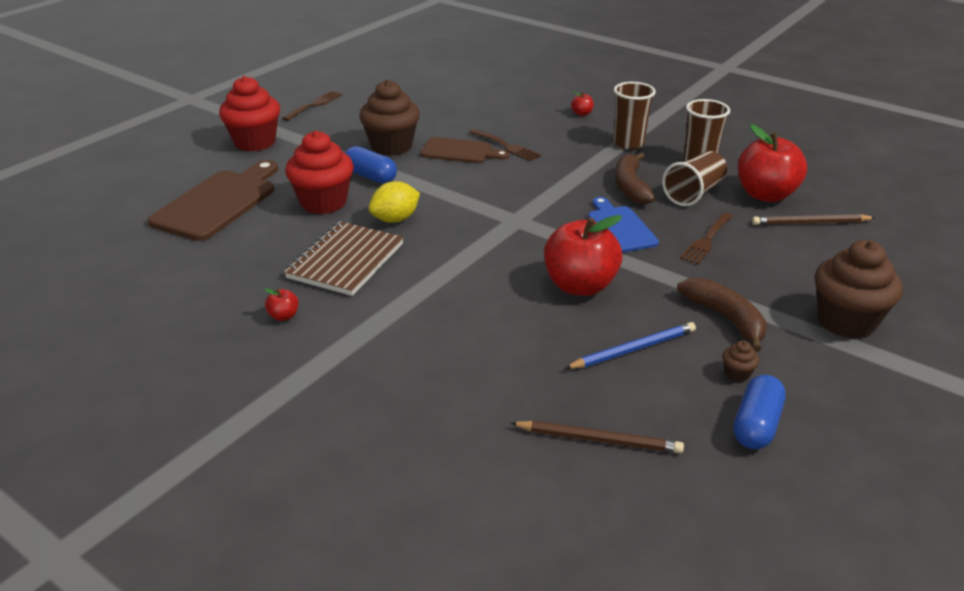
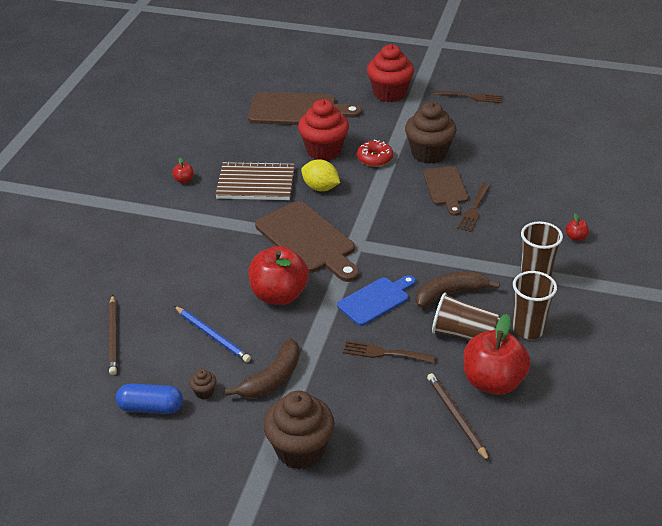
camera: 70 degrees right, 5 degrees up
blue capsule [345,146,397,184] -> red donut [357,140,393,167]
none -> brown cutting board [255,201,359,282]

